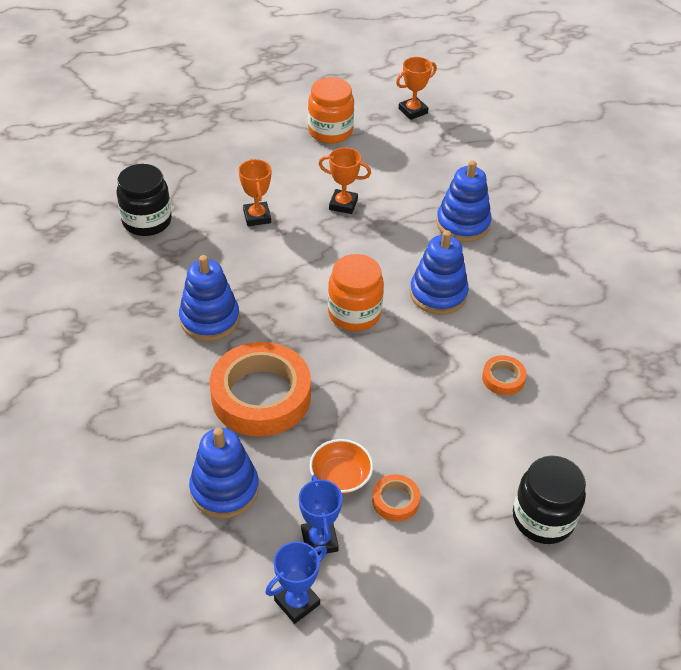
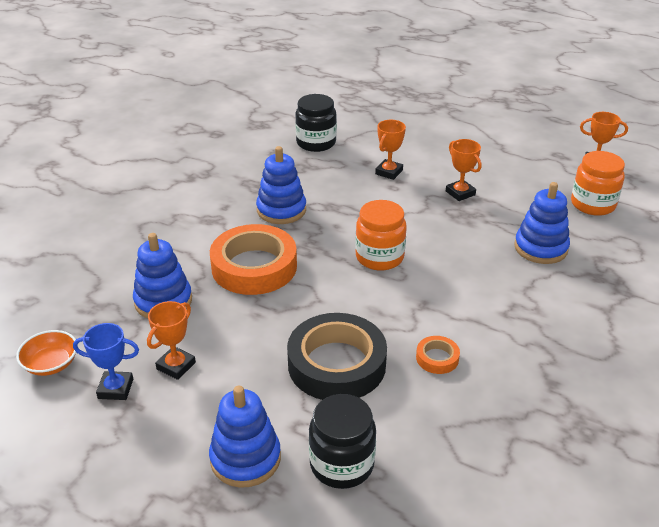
camera: 45 degrees right, 10 degrees down
blue trophy [299,475,343,555] -> orange trophy [147,301,196,380]
orange jar [308,77,354,144] -> orange jar moved to [571,151,625,216]
orange bowl [310,439,373,494] -> orange bowl moved to [16,330,78,376]
orange tape [372,474,420,522] -> none
blue stacking toy [410,230,469,315] -> blue stacking toy moved to [209,386,281,488]
none -> black tape [287,313,387,400]

